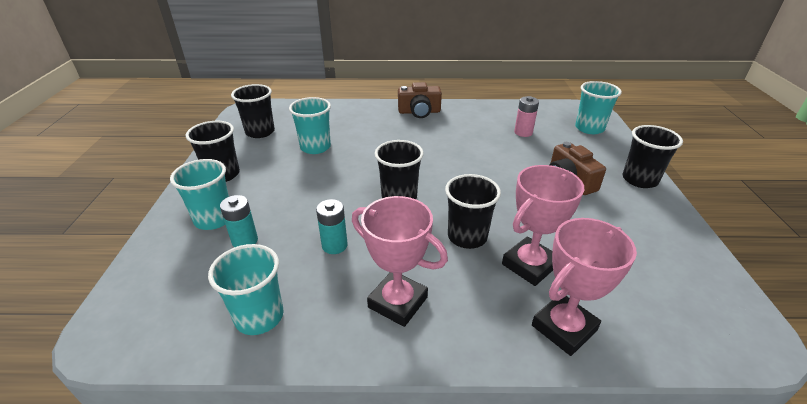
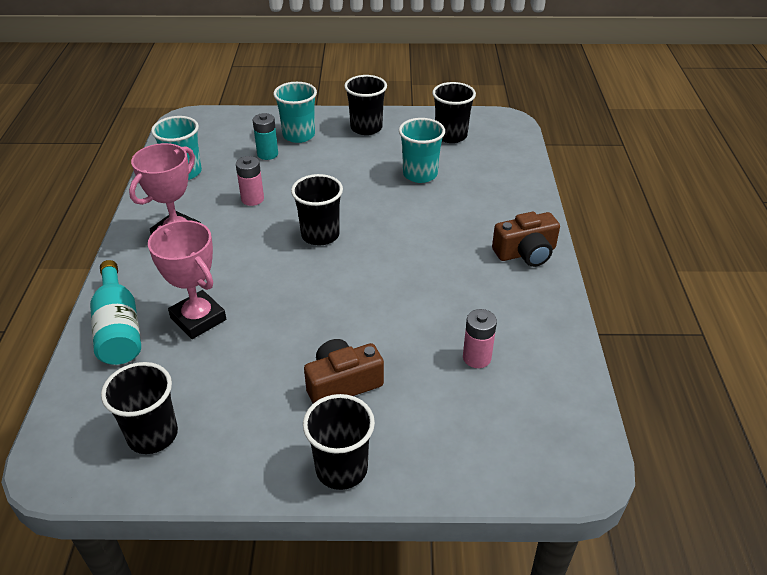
camera: 90 degrees right, 5 degrees up
turquoise battery [316,199,348,254] -> pink battery [236,156,264,206]
brown camera [398,82,442,118] -> brown camera turned 105 degrees counterclockwise [492,212,560,267]
black cup [445,174,501,249] -> black cup moved to [101,362,178,454]
pink trophy [532,218,637,356] -> turquoise bottle [90,260,141,365]
turquoise cup [575,81,622,134] -> none

